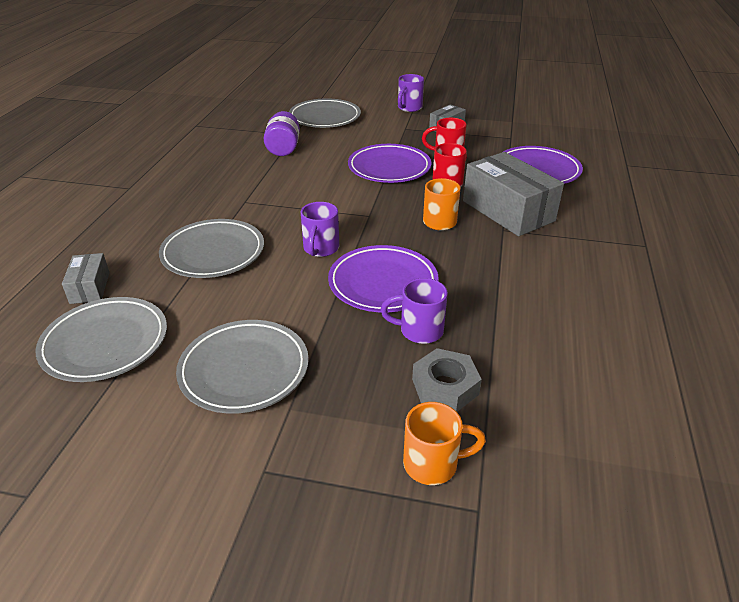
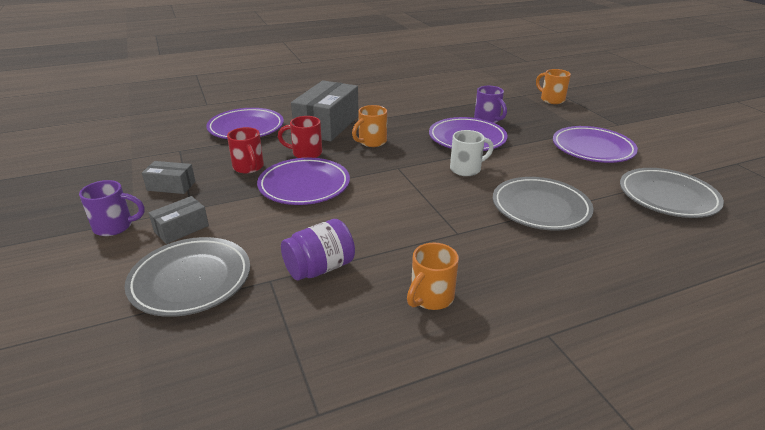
camera: 125 degrees left, 5 degrees down
grey box [62,253,110,304] -> grey box moved to [149,196,209,244]
grey plate [176,320,309,414] -> purple plate [553,126,638,163]
purple mug [301,202,339,257] -> white mug [450,130,494,176]
grey nut [412,348,482,412] -> none
none -> orange mug [407,243,459,310]

